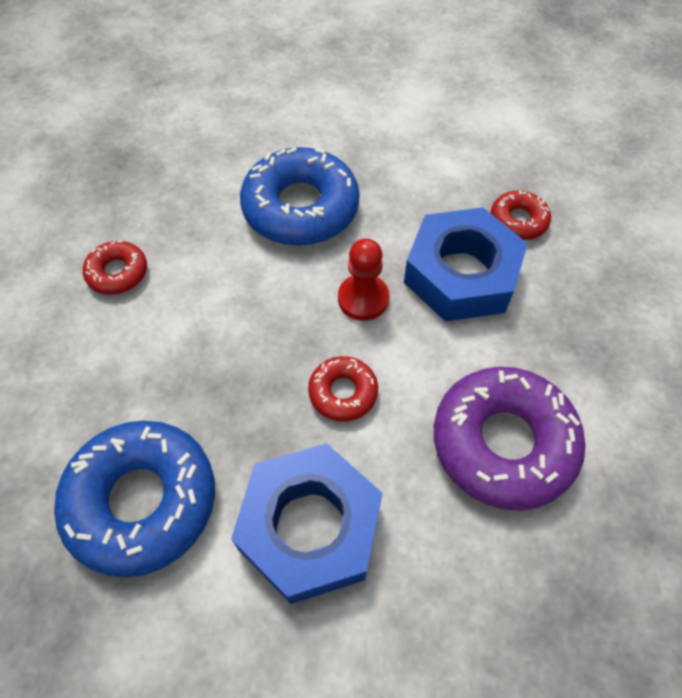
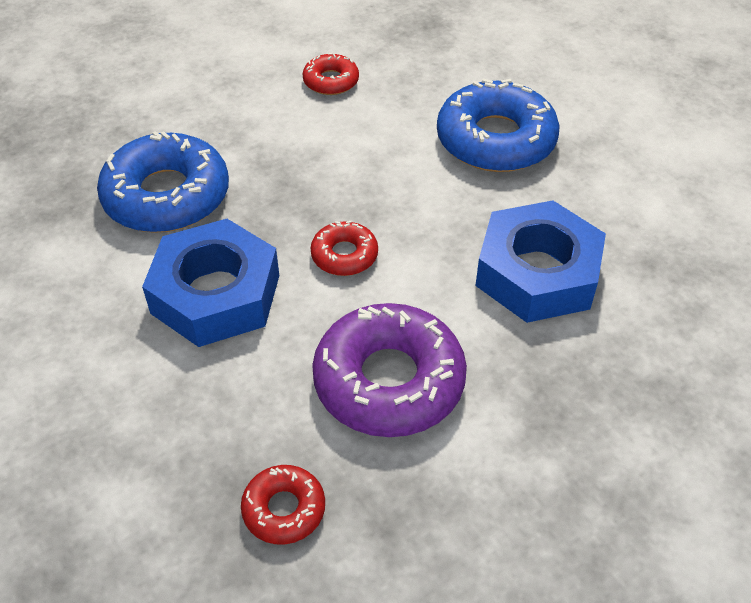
camera: 55 degrees right, 10 degrees down
red pawn [338,238,389,321] -> none
red donut [491,190,551,240] -> red donut moved to [241,465,325,544]

